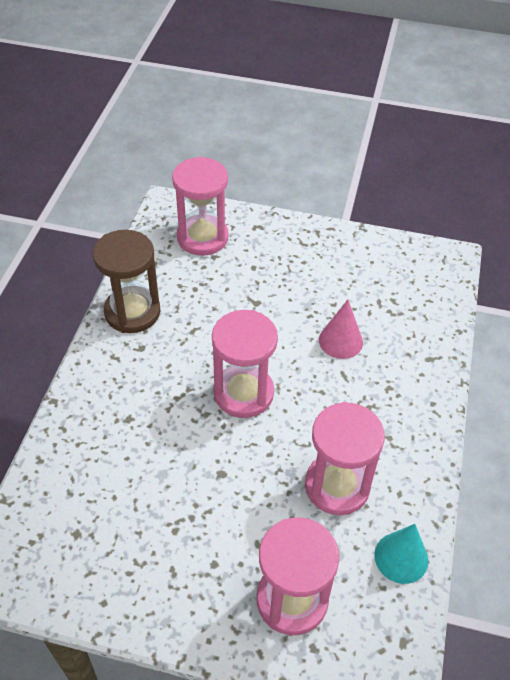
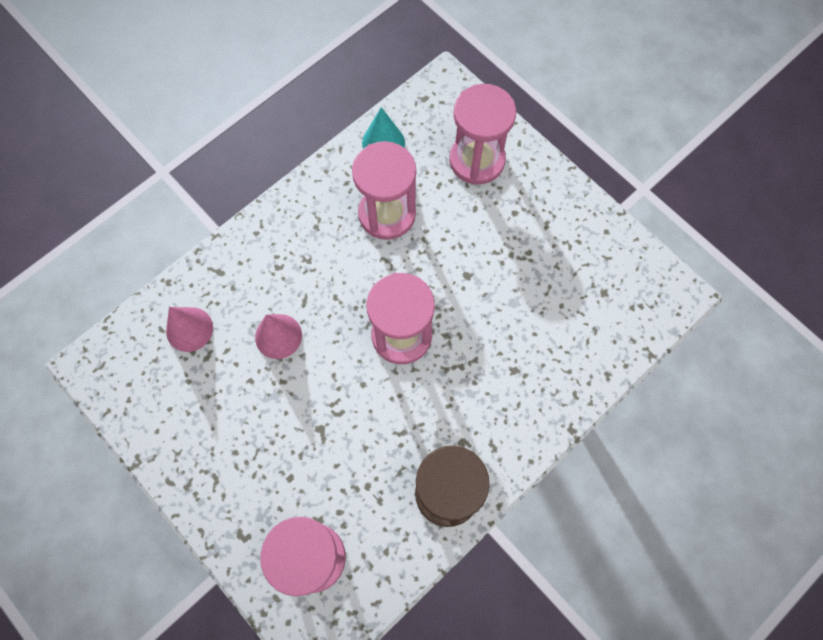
camera: 145 degrees left, 20 degrees up
none -> pink cone [166,307,213,352]

